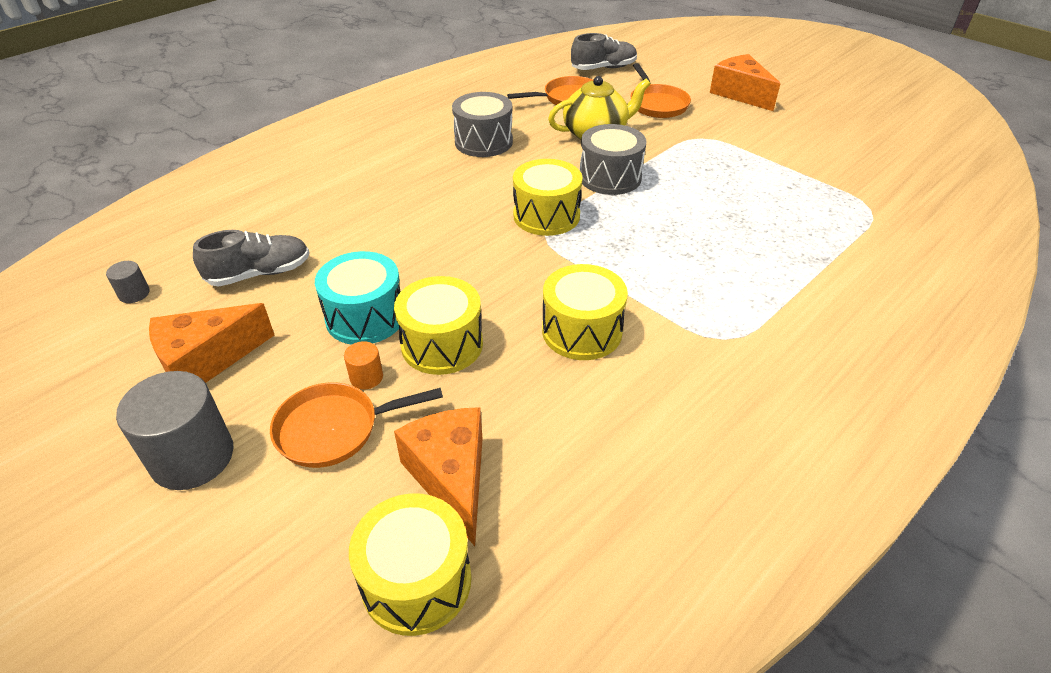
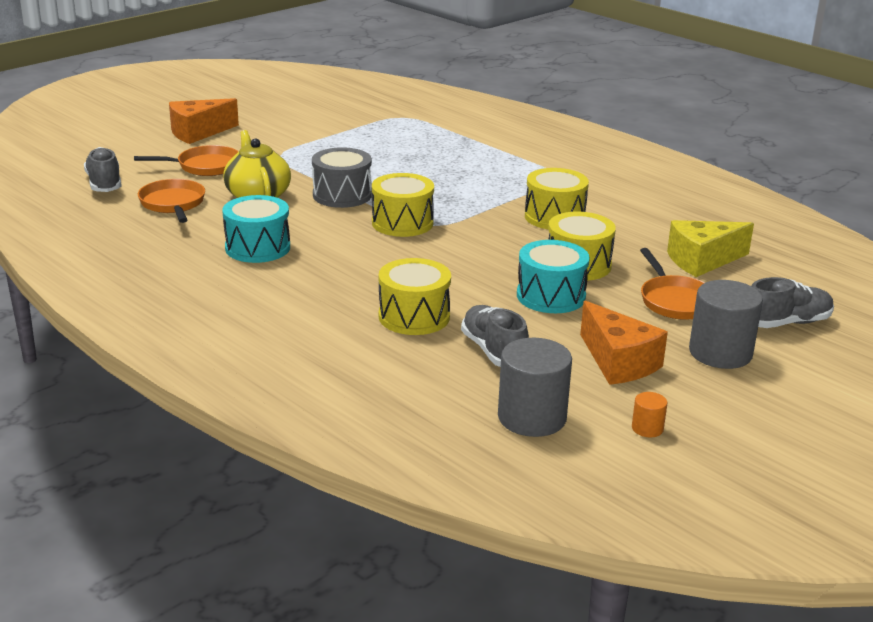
camera: 90 degrees left, 15 degrees down
grey cylinder [106,261,150,303] -> grey cylinder [498,338,572,437], size x2.19
orange cylinder [344,341,383,389] -> orange cylinder moved to [632,392,668,437]
yellow drum [349,493,472,636] -> yellow drum moved to [378,258,451,335]
orange cheese [394,407,482,546] -> yellow cheese [667,220,754,277]
grey drum [452,92,513,157] -> turquoise drum [222,195,290,263]
none -> grey shoe [752,277,834,328]

